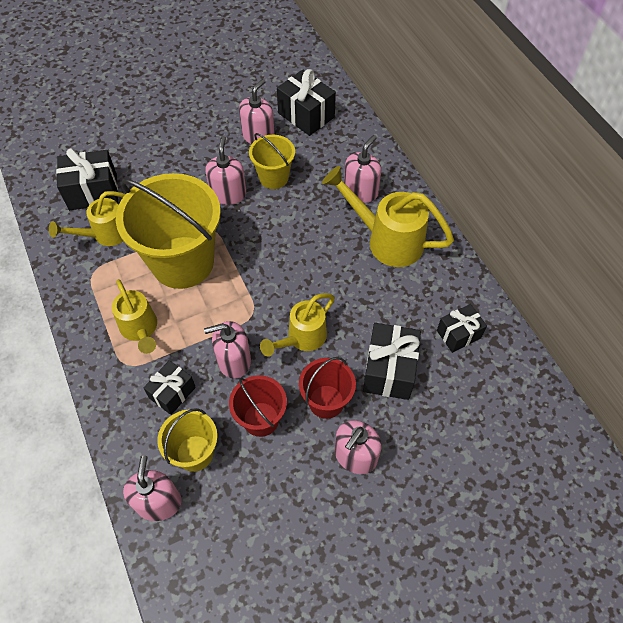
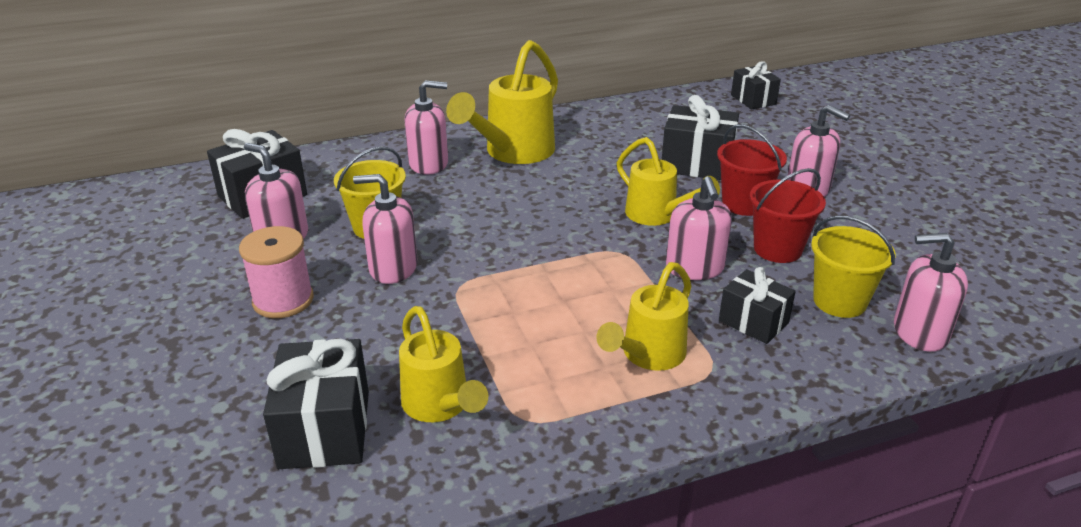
camera: 85 degrees left, 25 degrees down
yellow watering can [112,279,157,354] -> yellow watering can turned 150 degrees clockwise [596,262,692,371]
yellow bucket [116,173,221,289] -> none
pink soap dispenser [344,135,381,203] -> pink soap dispenser turned 135 degrees clockwise [404,80,448,175]
black gift [437,304,487,353] -> black gift moved to [731,61,781,109]
none -> pink spool [239,226,314,318]

